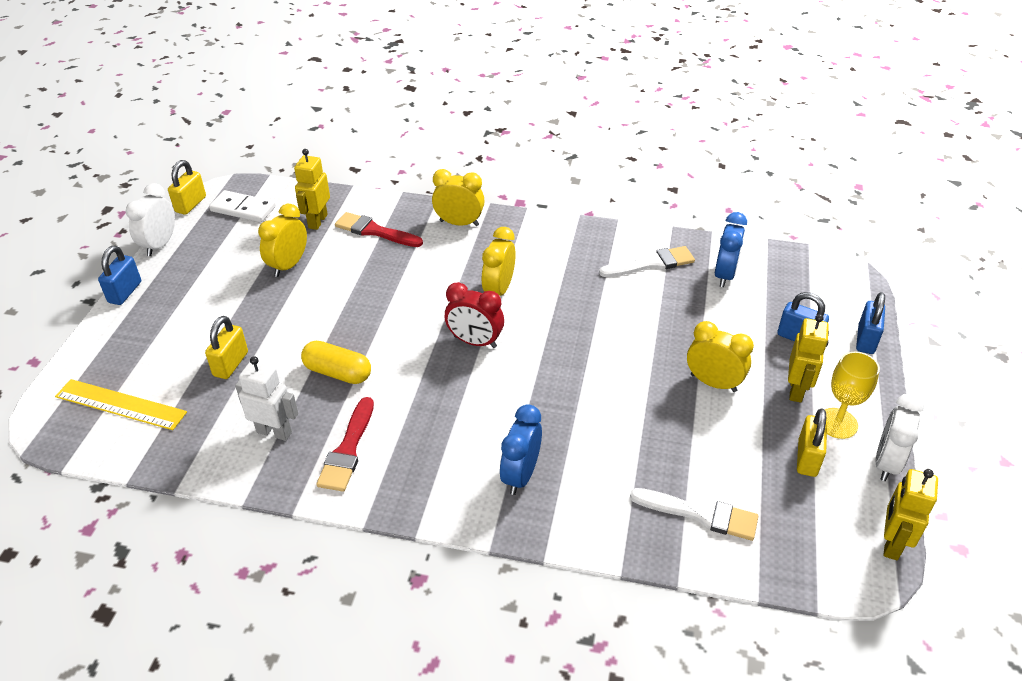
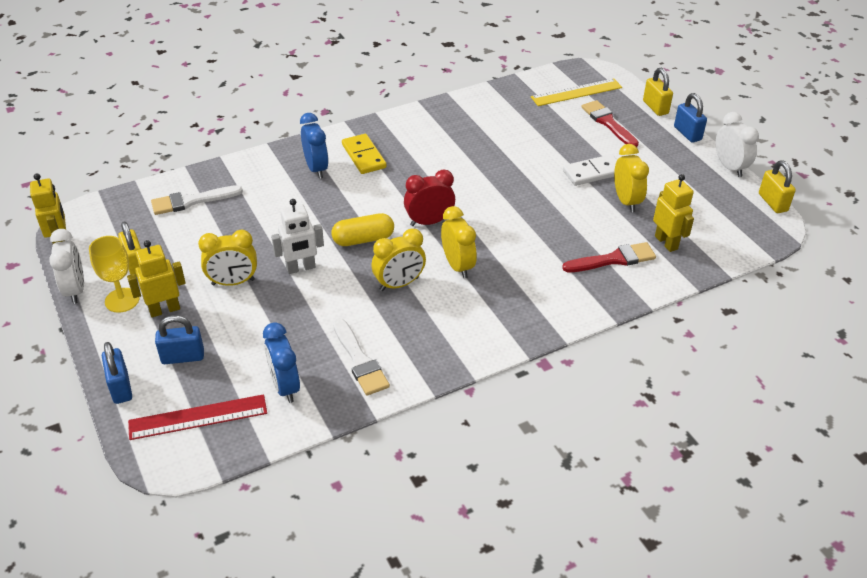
camera: 140 degrees right, 0 degrees up
yellow padlock [205,316,248,379] -> yellow padlock moved to [643,68,673,116]
white domino [209,190,276,222] -> white domino moved to [563,154,617,186]
white robot [235,356,298,441] -> white robot moved to [271,199,324,274]
yellow capsule [301,341,371,384] -> yellow capsule moved to [331,213,394,246]
red brush [316,397,374,491] -> red brush moved to [581,100,639,147]
yellow clock [432,169,485,226] -> yellow clock moved to [371,229,426,291]
white brush [599,246,695,277] -> white brush turned 60 degrees counterclockwise [333,318,390,396]
yellow robot [788,314,829,403] -> yellow robot turned 90 degrees clockwise [127,240,186,317]
none -> red ruler [128,394,267,440]
none -> yellow domino [342,134,387,174]

